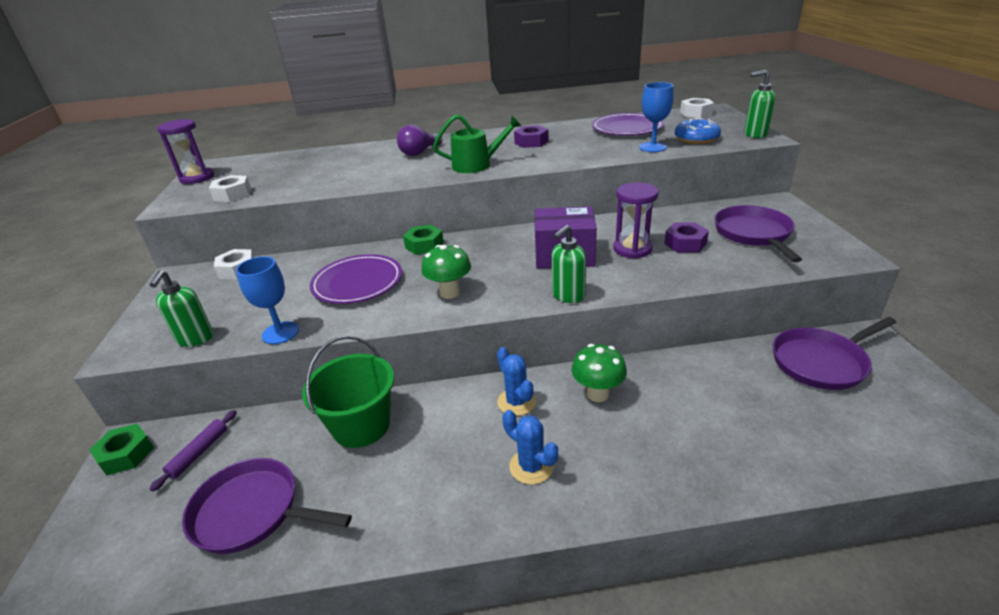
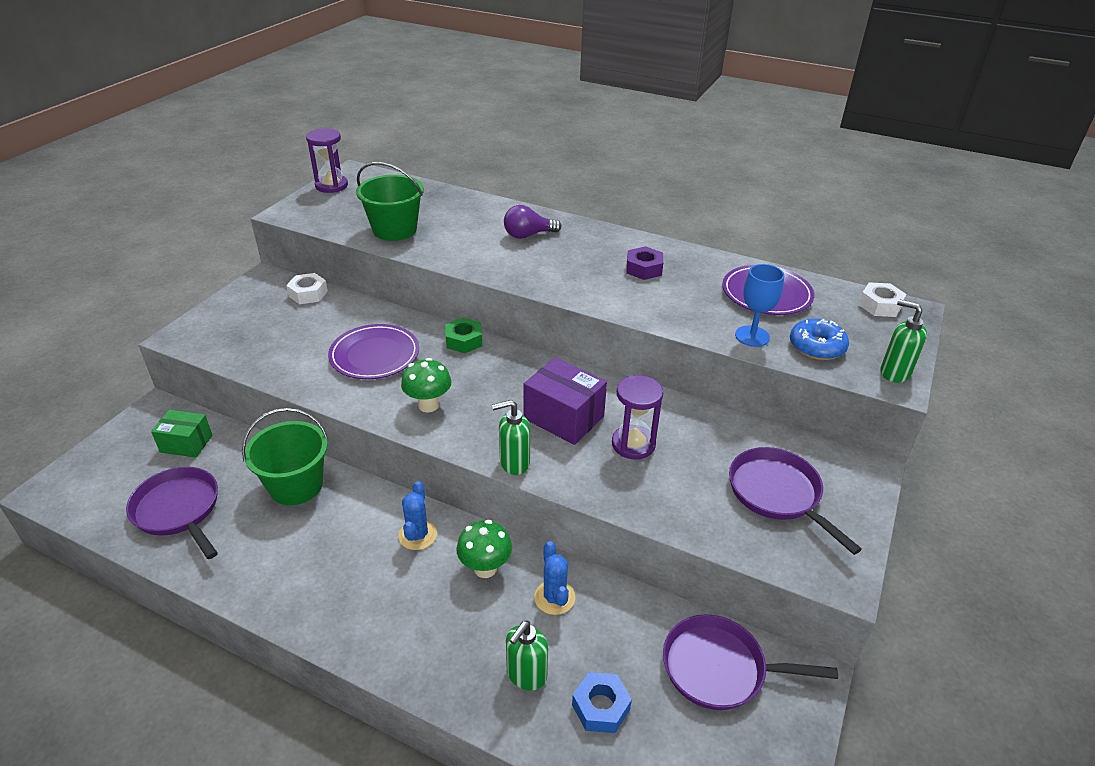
camera: 30 degrees right, 5 degrees up
green nut [90,424,154,476] -> none
green soap dispenser [149,270,213,347] -> green soap dispenser moved to [506,620,548,691]
purple rolling pin [150,410,237,492] -> green box [151,410,212,458]
white nut [209,175,251,202] -> none
blue goblet [236,256,299,344] -> none
green watering can [433,114,521,173] -> none
blue cactus [502,410,558,485] -> blue cactus moved to [534,541,575,615]
purple nut [664,222,709,253] -> none
purple pan [714,205,802,262] -> purple pan turned 60 degrees counterclockwise [729,447,862,555]
none -> green bucket [356,162,424,241]
none -> blue nut [572,672,632,733]

